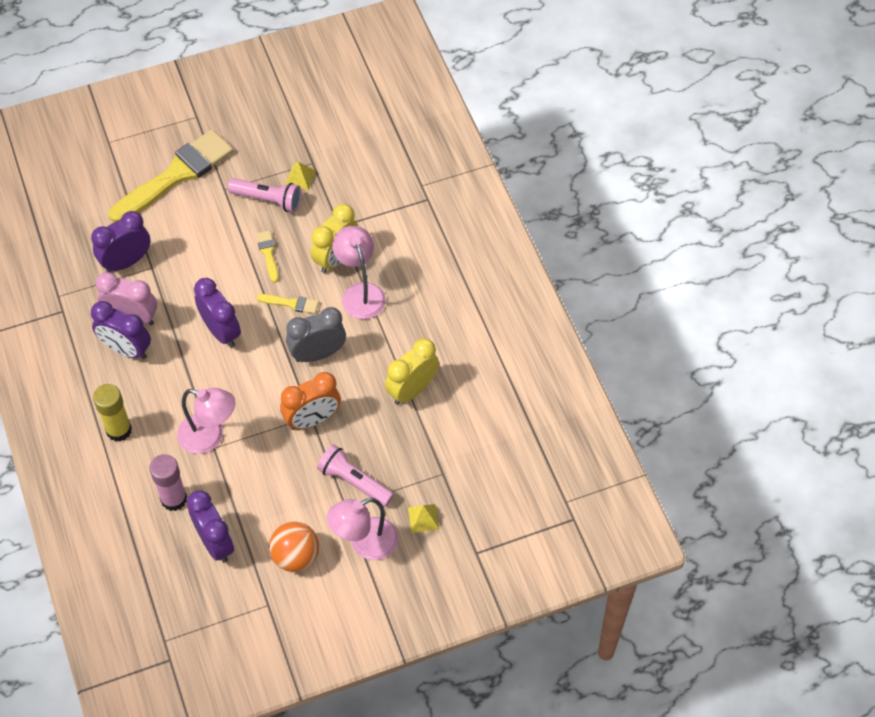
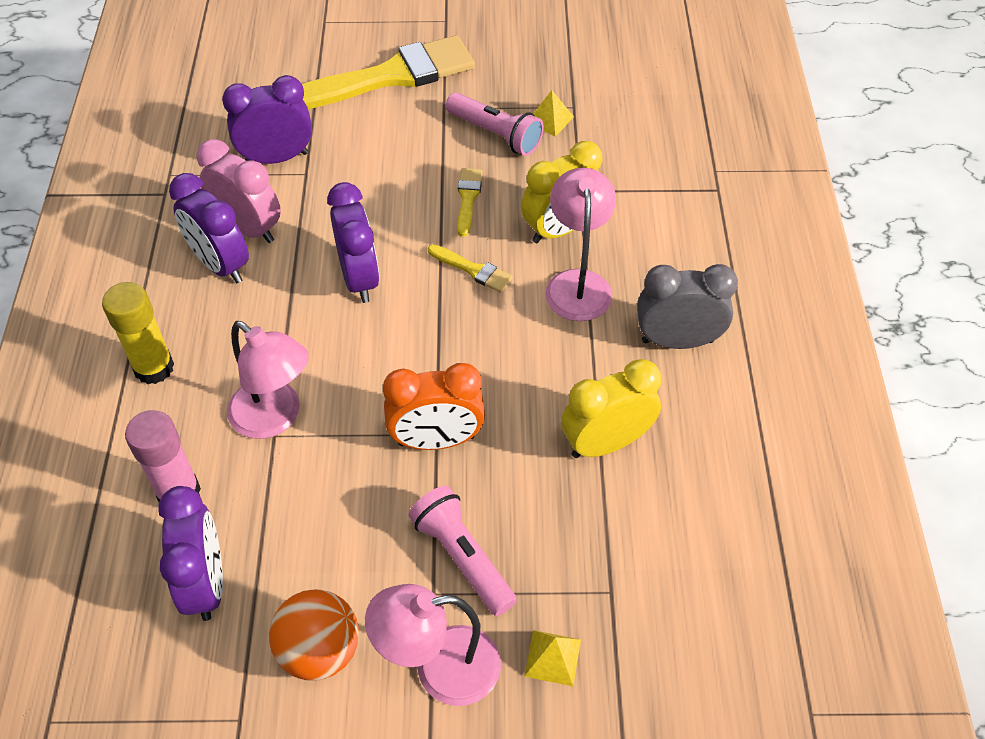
camera: 20 degrees right, 5 degrees down
grey clock [286,307,346,362] -> grey clock moved to [637,264,738,349]

